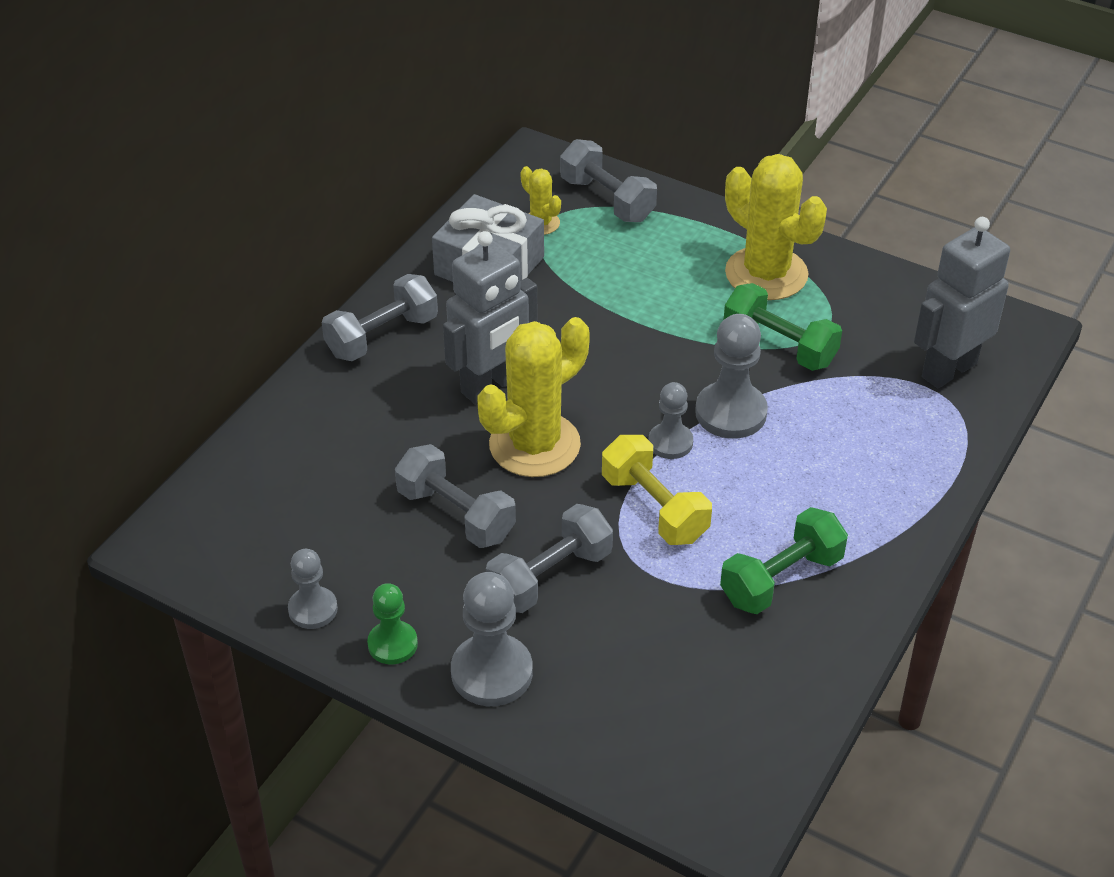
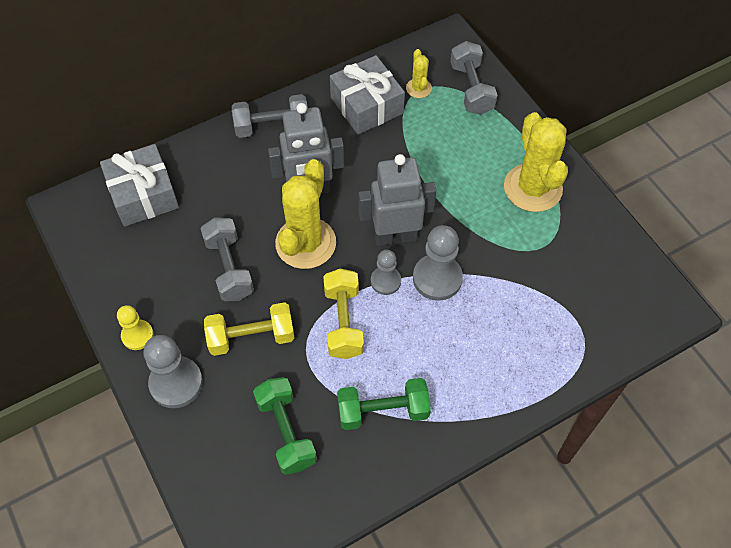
camera: 30 degrees right, 15 degrees up
grey pawn [288,549,338,629] -> none
green pawn [367,583,418,665] -> yellow pawn [117,305,154,350]
yellow cactus [477,317,590,477] -> yellow cactus turned 60 degrees counterclockwise [275,159,336,269]
grey dumbbell [486,504,613,613] -> yellow dumbbell [204,302,294,356]
green dumbbell [724,283,842,371] -> green dumbbell moved to [253,377,317,475]
grey robot [914,217,1010,388] -> grey robot moved to [359,154,436,246]
none -> grey gift [100,144,179,227]

